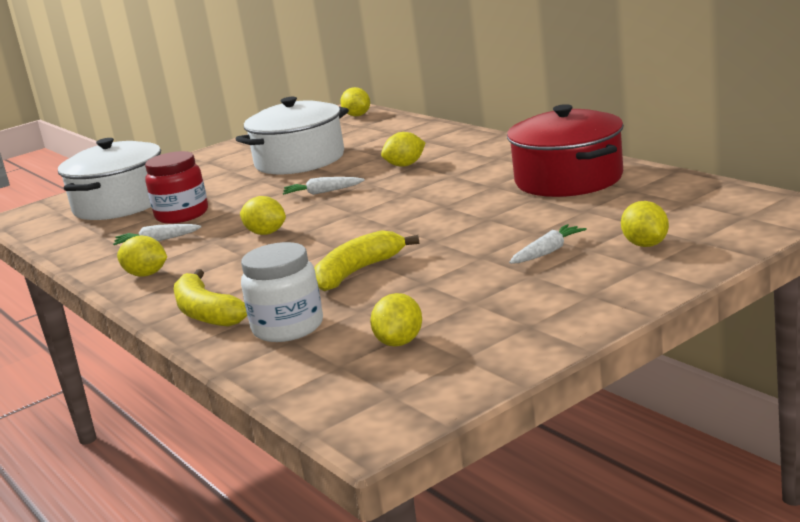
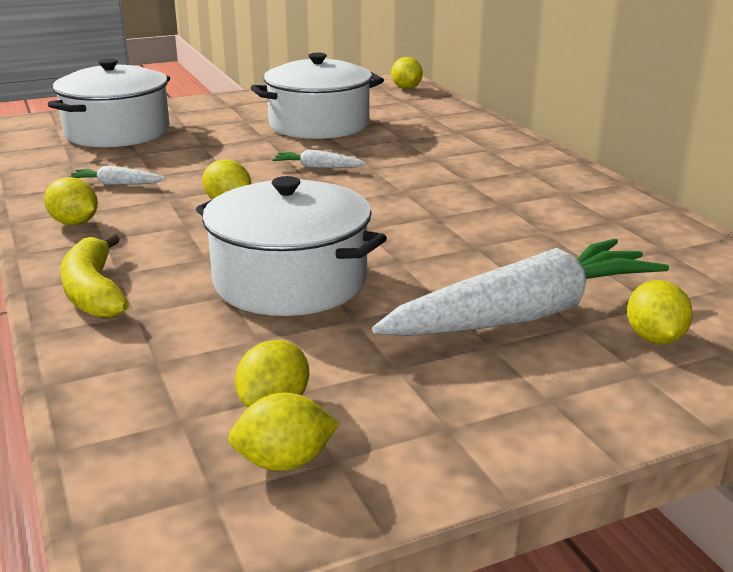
camera: 10 degrees right, 5 degrees up
red jar [145,151,208,224] -> none
white jar [241,242,323,342] -> none
yellow banana [314,230,420,291] -> white pot [196,176,387,316]
yellow lemon [381,132,425,167] -> yellow lemon moved to [228,393,339,471]
red pot [507,104,624,197] -> none
white carrot [509,224,587,264] -> white carrot [372,239,669,336], size x2.45

